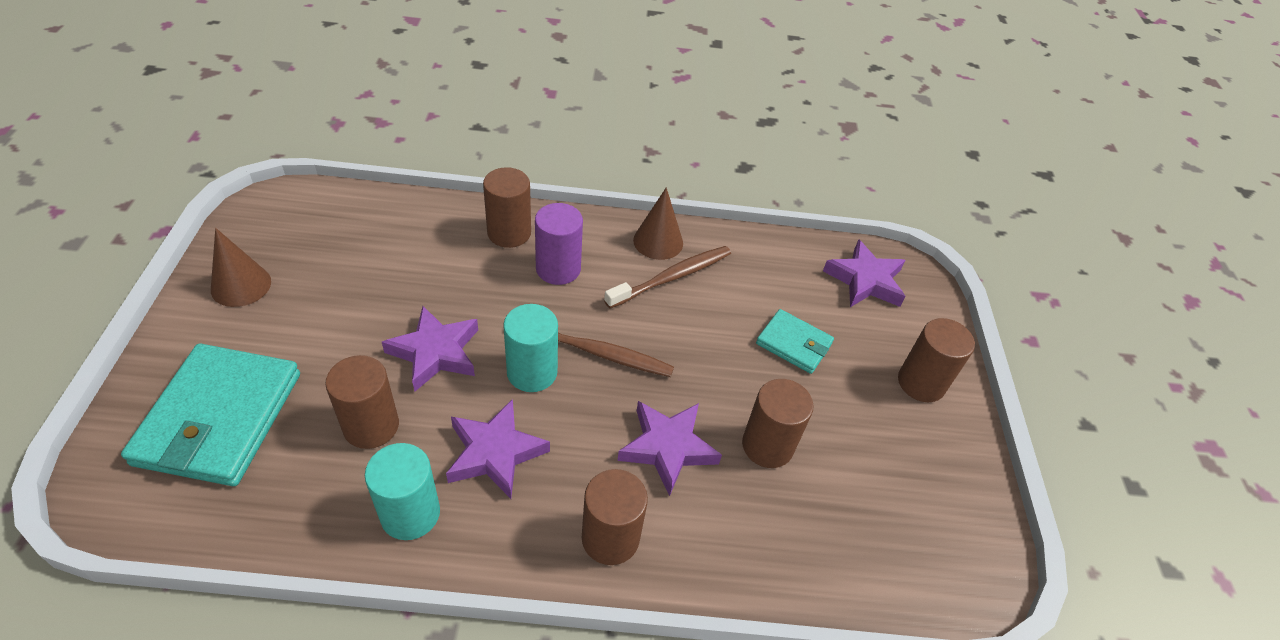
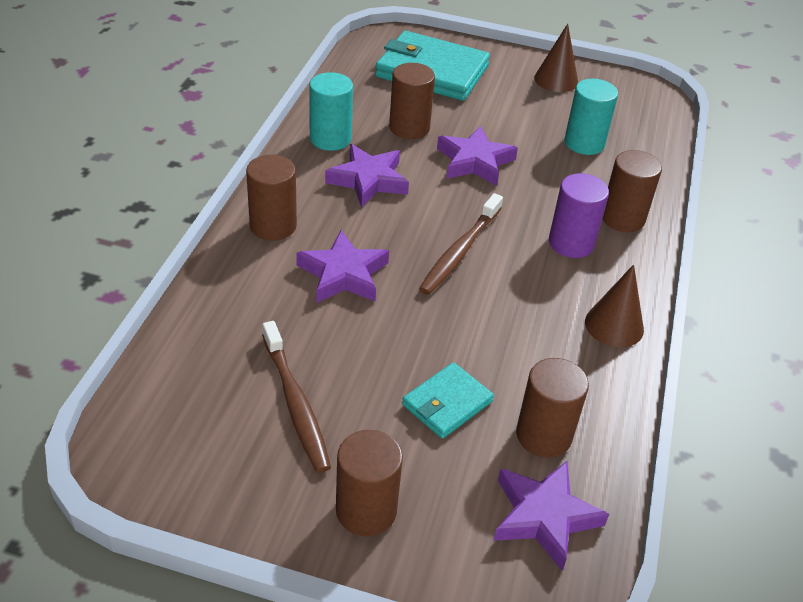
camera: 105 degrees right, 5 degrees down
turquoise cylinder [503,304,558,392] -> turquoise cylinder moved to [564,79,618,155]
brown toothbrush [604,246,731,309] -> brown toothbrush moved to [262,321,331,473]
brown cylinder [742,379,813,468] -> brown cylinder moved to [516,358,589,458]

